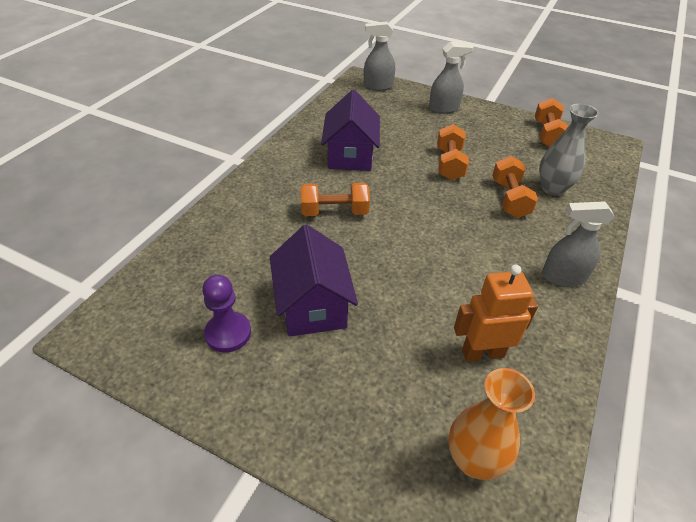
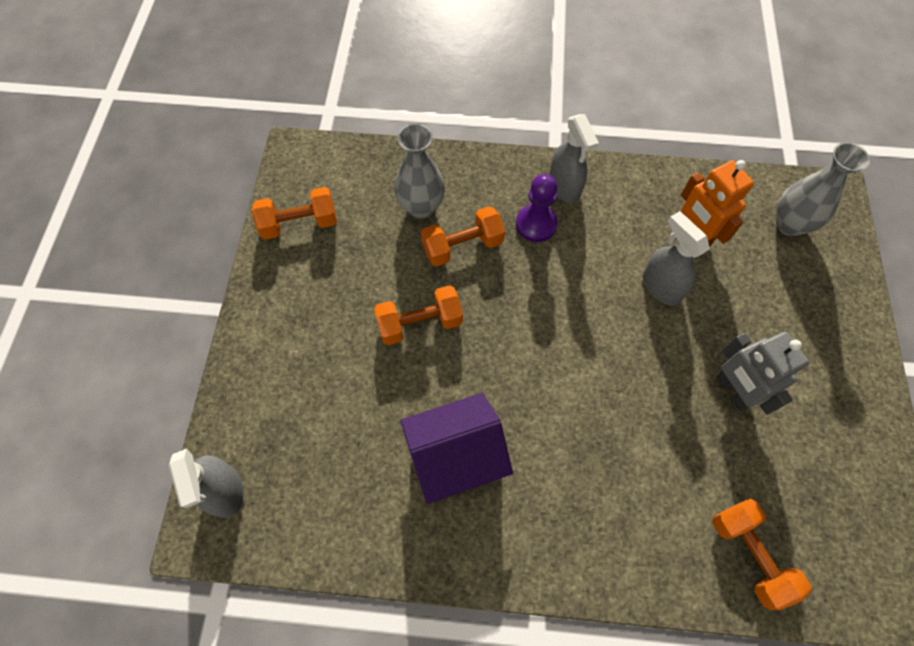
camera: 110 degrees left, 20 degrees up
purple pawn [202,275,251,352] -> purple pawn moved to [516,174,557,242]
purple house [270,225,358,337] -> grey robot [717,332,809,415]
orange dumbbell [301,183,370,216] -> orange dumbbell moved to [712,499,812,610]
grey spray bottle [429,42,474,114] -> grey spray bottle moved to [643,211,710,306]
orange vase [449,368,535,480] -> grey vase [776,142,870,237]

